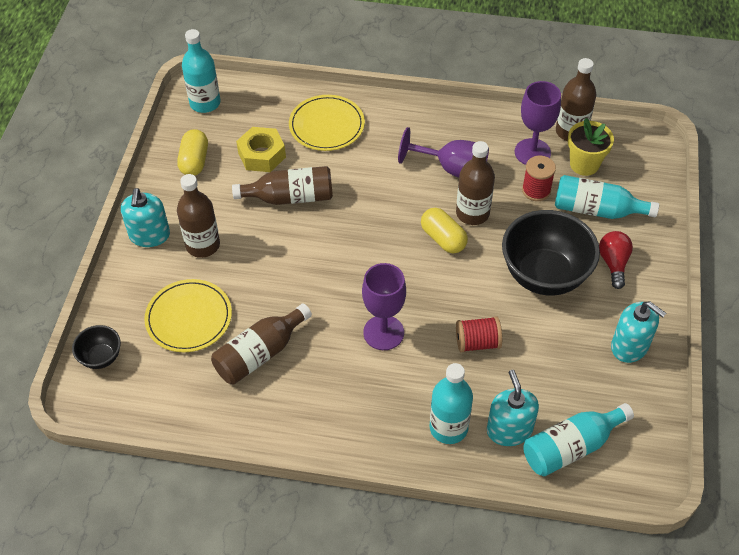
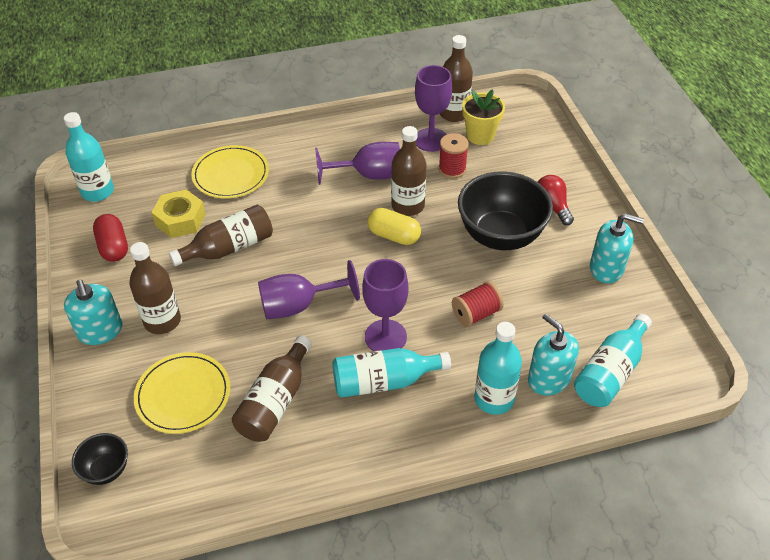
camera: 25 degrees left, 5 degrees down
yellow capsule [177,129,208,176] -> red capsule [93,214,128,262]
turquoise bottle [555,175,659,219] -> turquoise bottle moved to [332,348,451,398]
none -> purple goblet [258,260,360,319]

